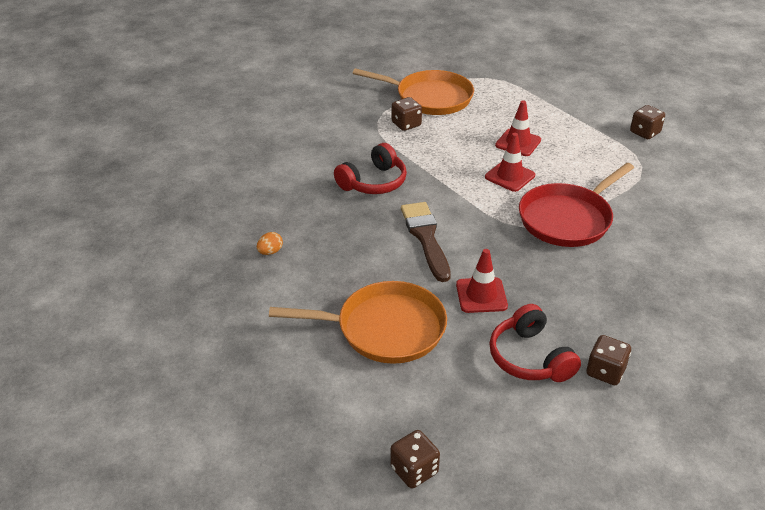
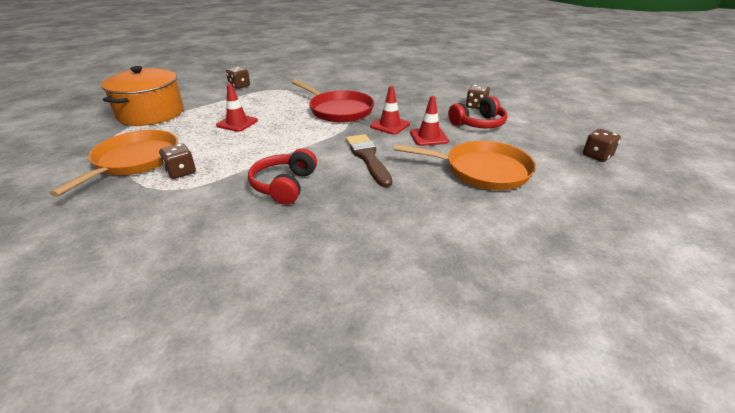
camera: 95 degrees left, 5 degrees down
orange egg [257,232,283,255] -> none
orange pan [269,281,447,364] -> orange pan turned 105 degrees clockwise [394,141,536,190]
red headphones [334,143,407,194] -> red headphones turned 120 degrees counterclockwise [248,148,317,205]
brown brush [401,202,451,282] -> brown brush turned 90 degrees clockwise [346,134,392,187]
red traffic cone [485,133,535,192] -> red traffic cone moved to [370,86,410,135]
none -> orange pot [101,66,184,126]

